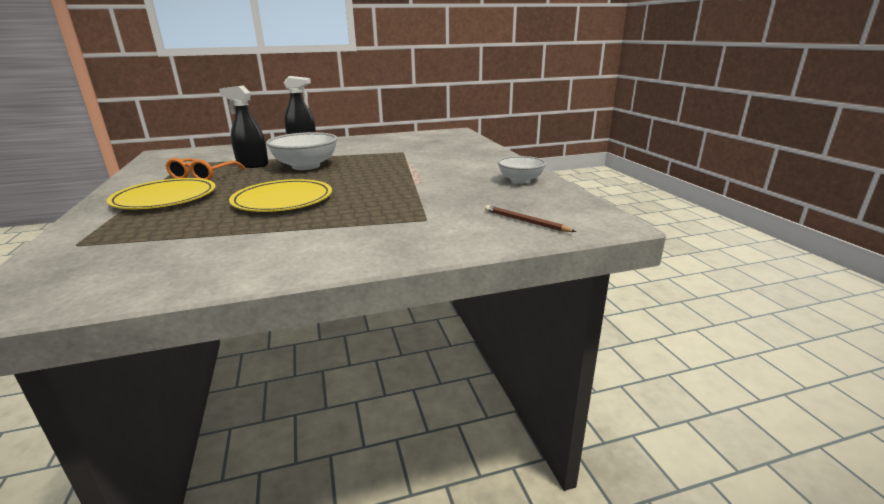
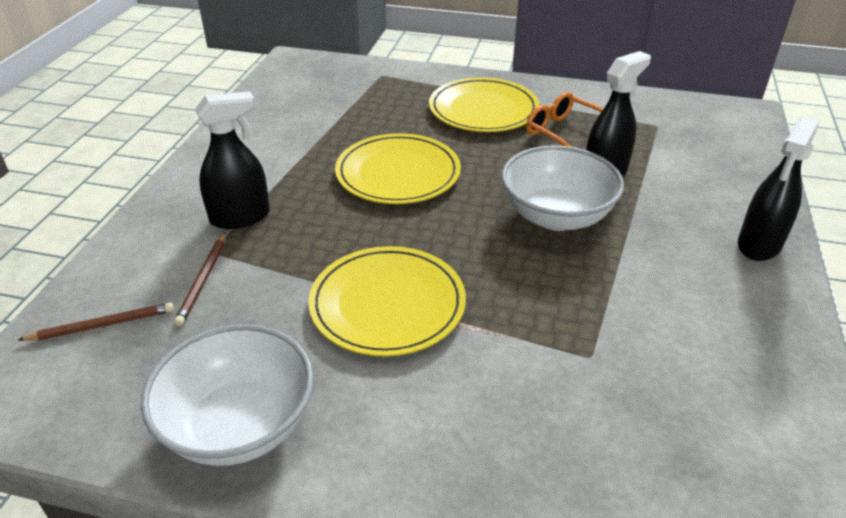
camera: 120 degrees right, 15 degrees up
white bowl [498,156,546,184] -> white bowl [141,324,314,466], size x1.62
none -> brown pencil [174,232,226,326]
none -> black spray bottle [195,92,270,229]
none -> yellow plate [308,246,466,357]

